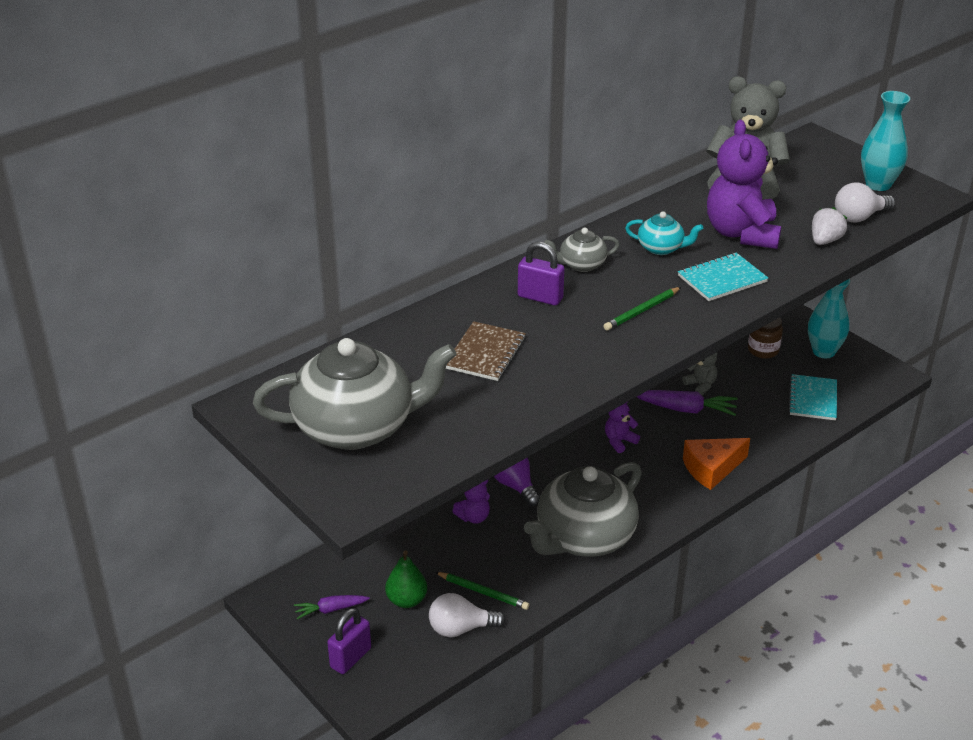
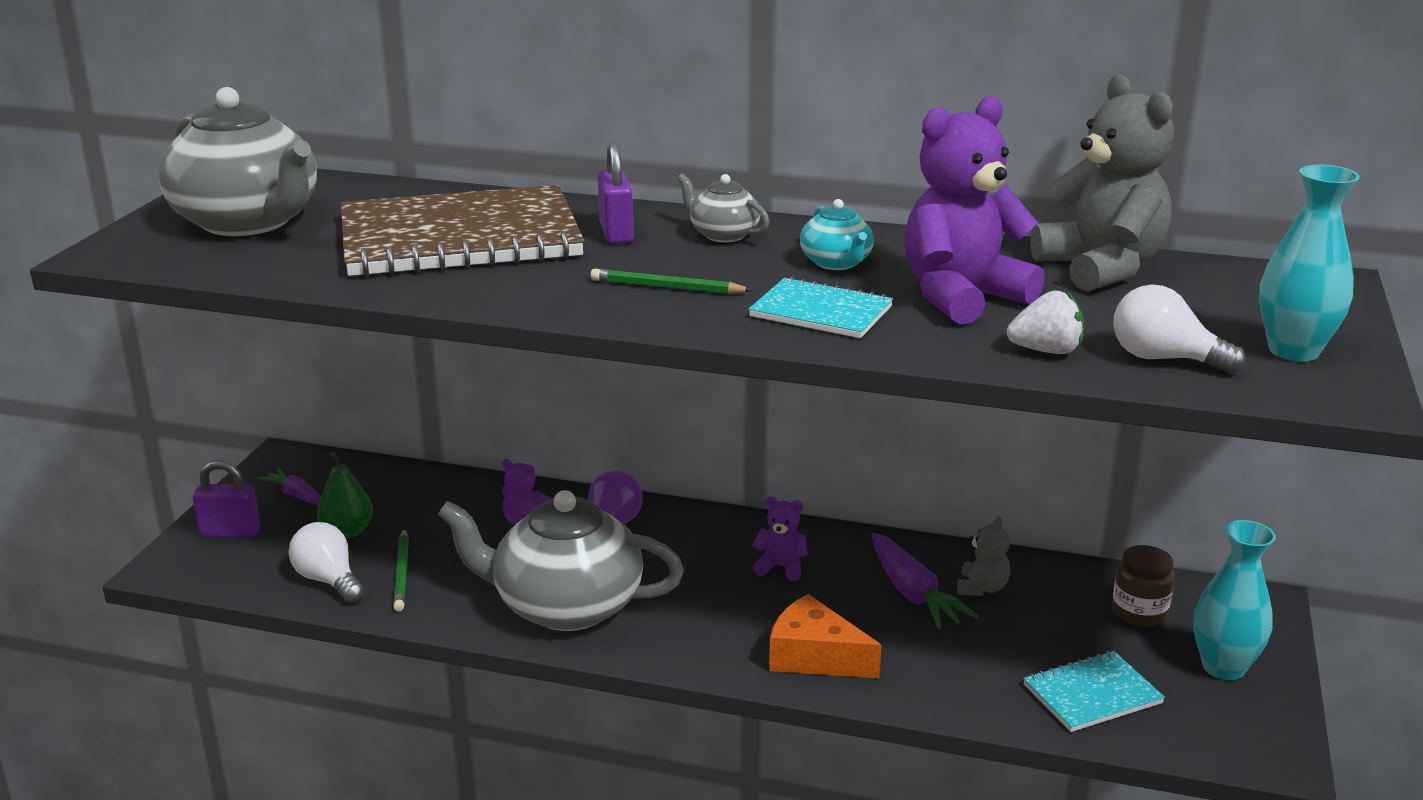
camera: 55 degrees right, 10 degrees down
brown notebook [446,321,526,381] -> brown notebook [341,185,584,277], size x2.11

